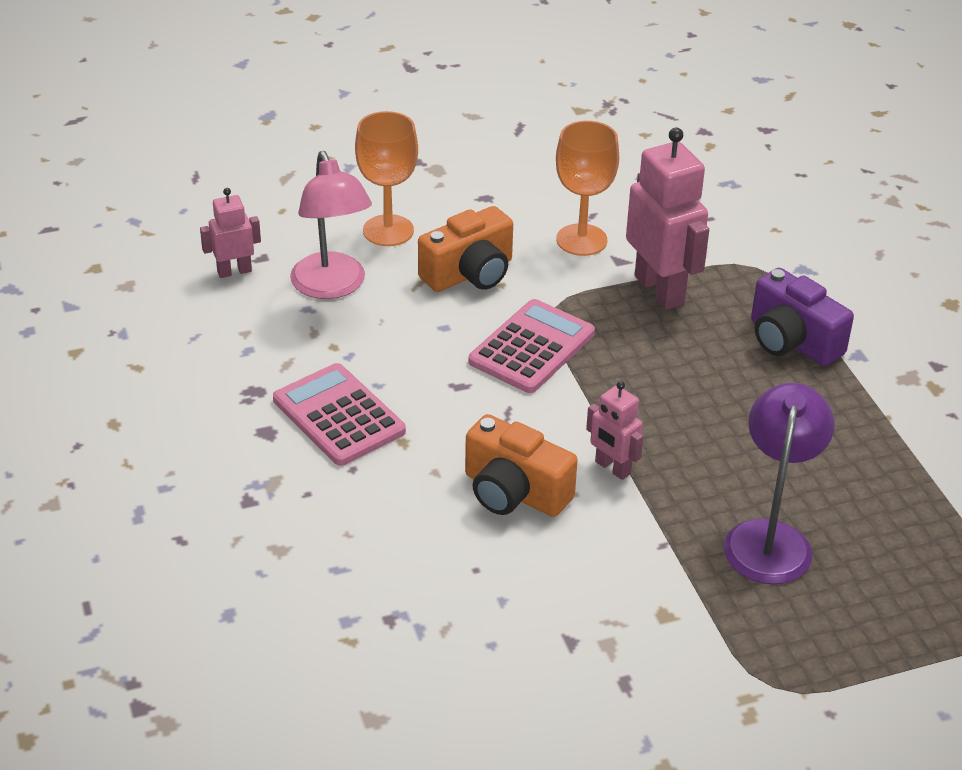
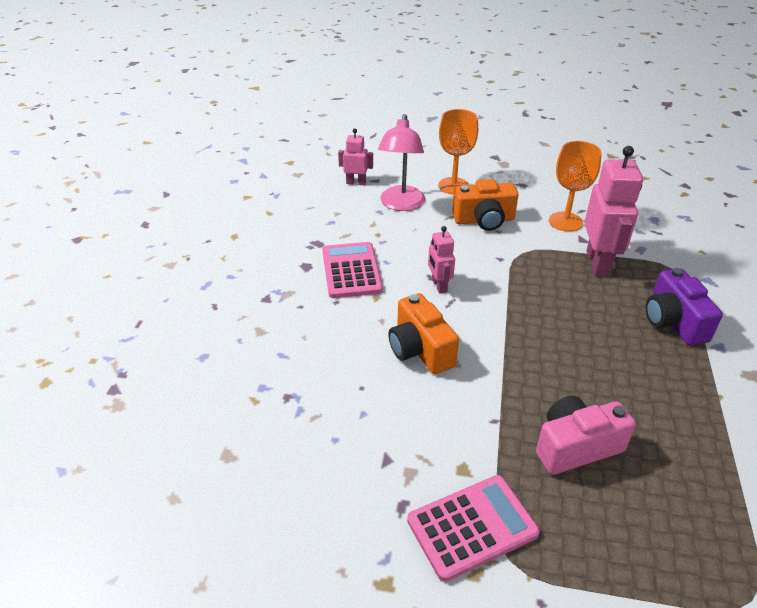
camera: 30 degrees right, 0 degrees up
pink calculator [469,299,595,393] -> pink calculator moved to [407,475,540,582]
pink robot [586,381,644,480] -> pink robot moved to [428,226,455,293]
purple lamp [724,383,835,584] -> pink camera [536,396,636,475]

